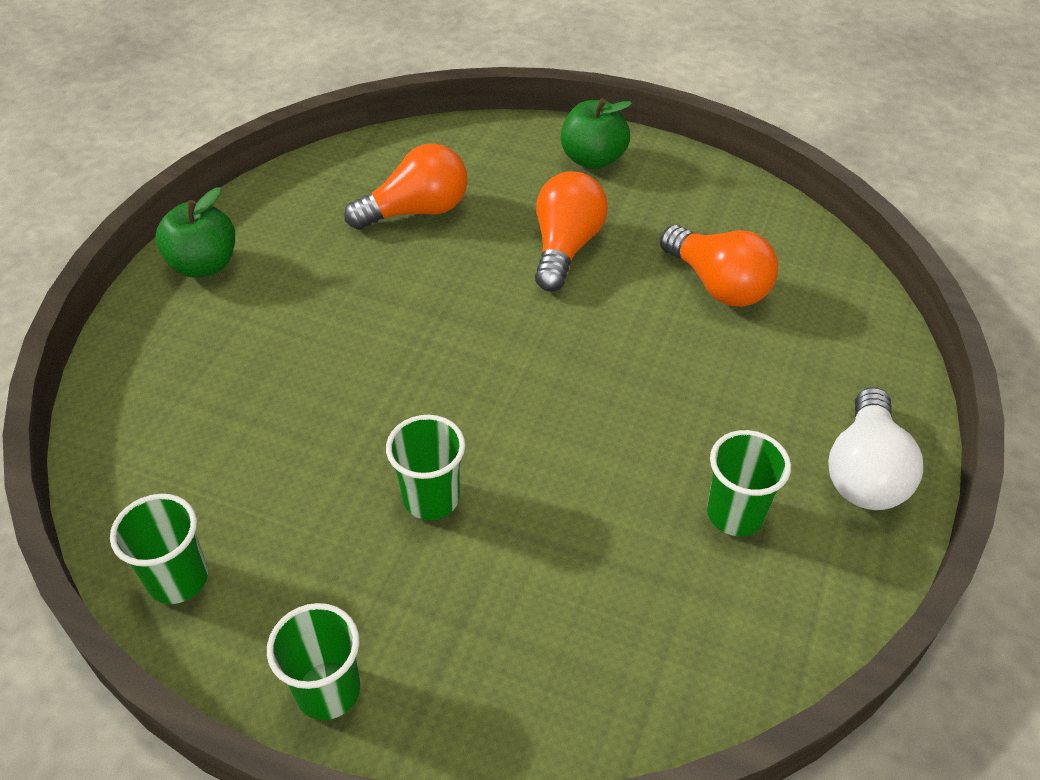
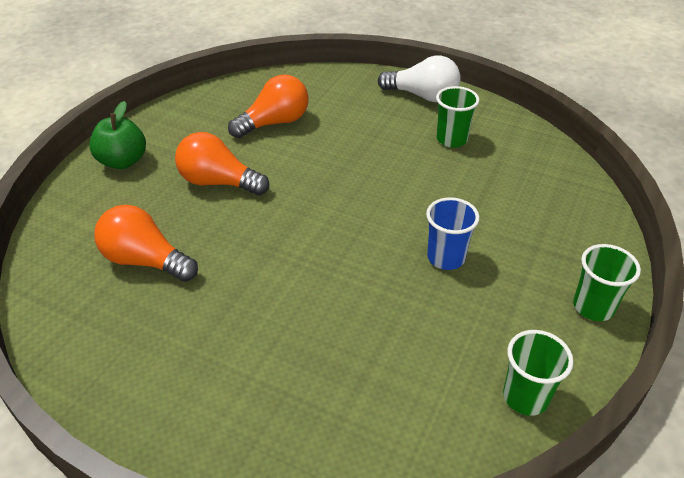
camera: 85 degrees left, 5 degrees down
green apple [155,188,235,278] -> none
orange light bulb [344,143,467,230] -> orange light bulb turned 45 degrees counterclockwise [94,205,198,282]
green cup [386,415,465,520] -> blue cup [426,197,480,270]

